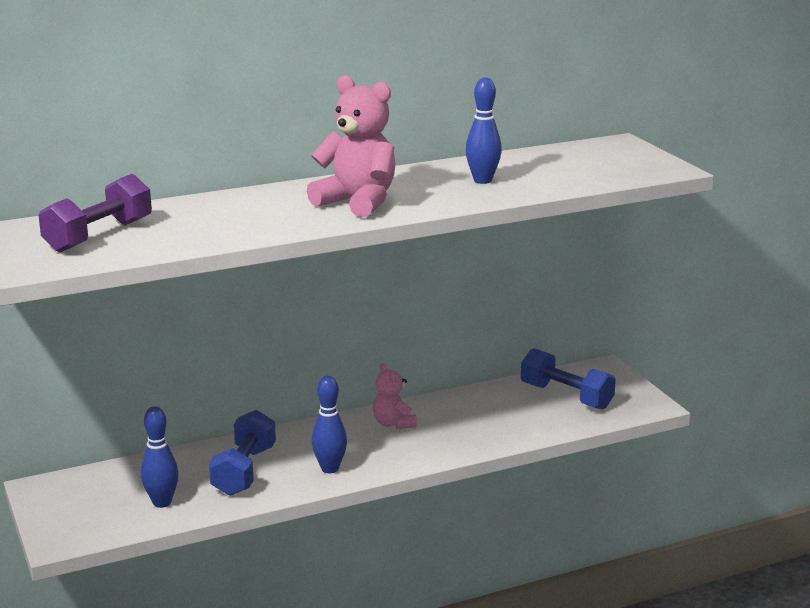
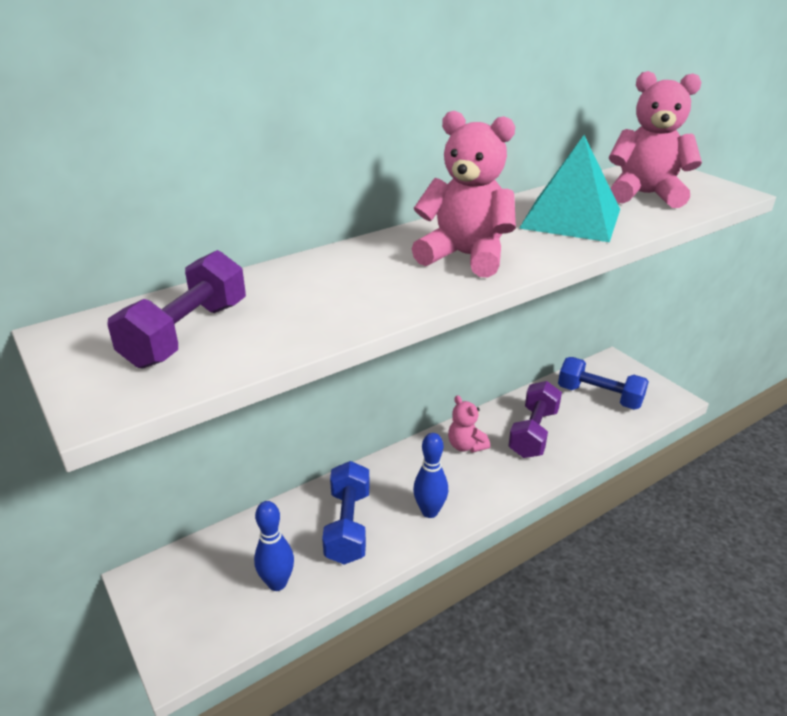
camera: 10 degrees left, 10 degrees up
blue bowling pin [465,77,502,184] -> turquoise pyramid [519,135,620,242]
none -> purple dumbbell [508,381,562,458]
none -> pink teddy bear [609,71,702,208]

